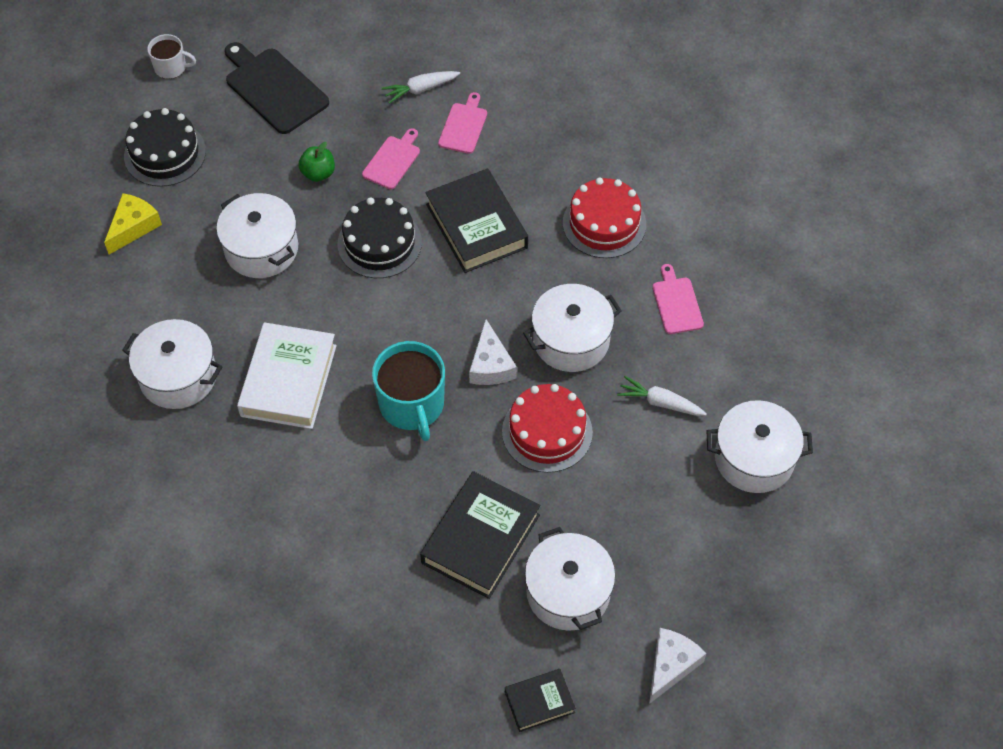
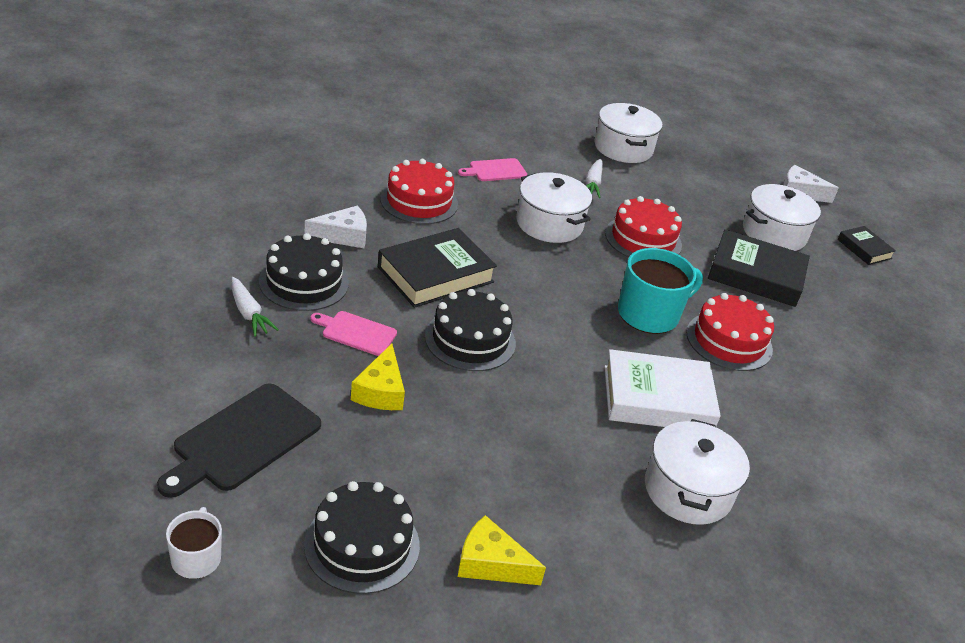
camera: 105 degrees left, 20 degrees down
white pot [216,193,298,278] -> none
green apple [298,142,335,182] -> yellow cheese [351,344,405,410]
pink cutting board [438,92,487,154] -> black cake [259,233,349,311]
white cheese [469,319,517,385] -> white cheese moved to [305,206,367,248]
none -> red cake [686,293,774,371]

